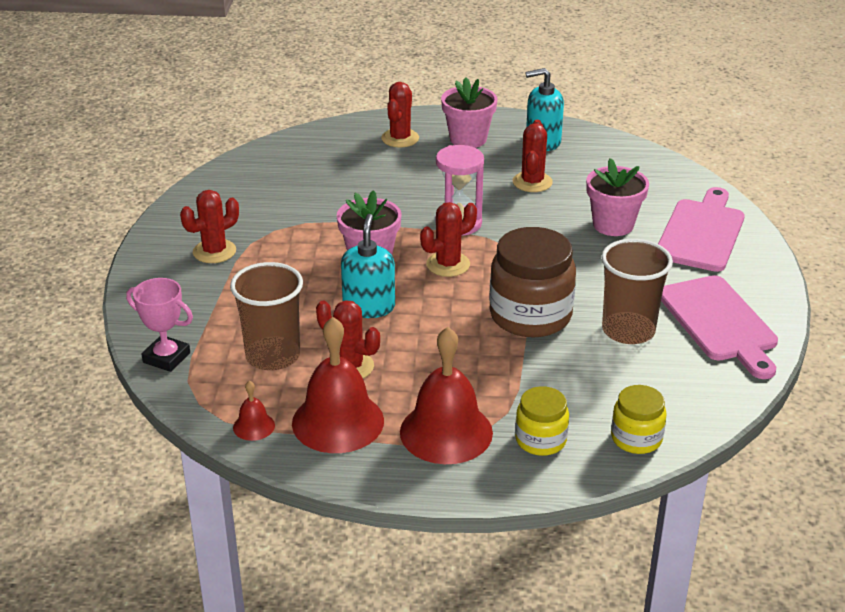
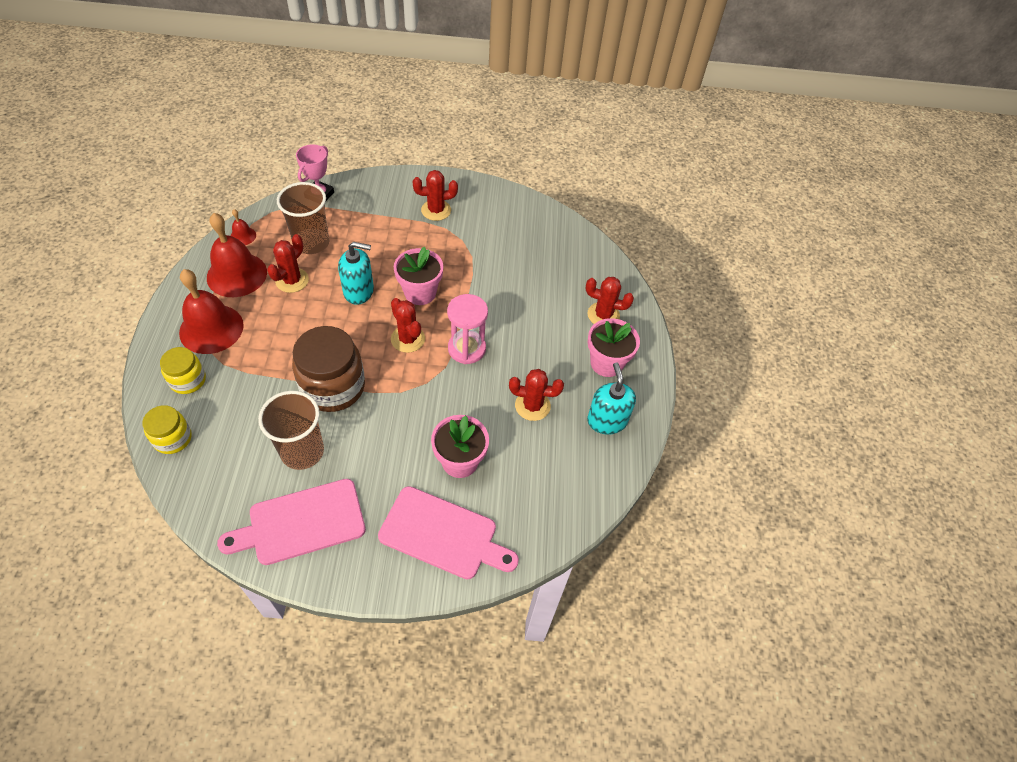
camera: 85 degrees right, 20 degrees up
red cactus [180,190,239,263] -> red cactus turned 60 degrees counterclockwise [412,170,458,221]

